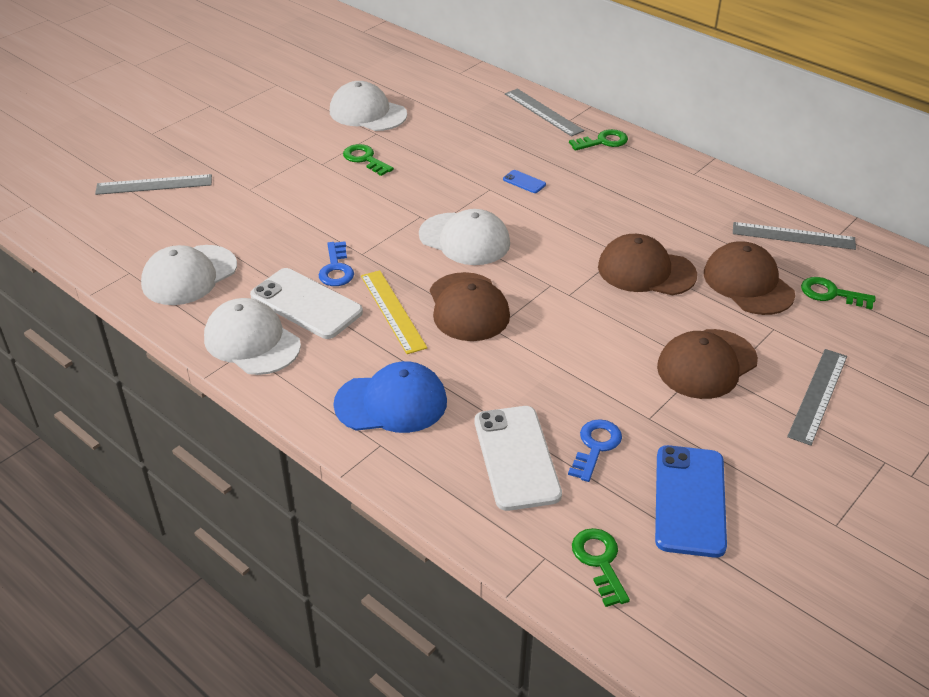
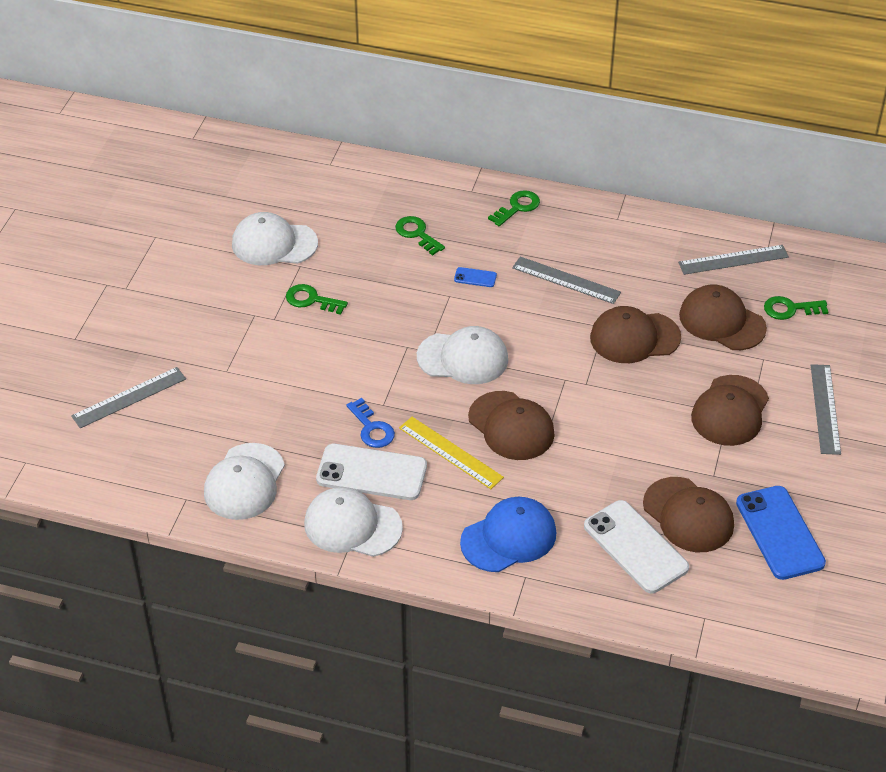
camera: 25 degrees left, 5 degrees up
grey ruler [505,89,584,137] -> grey ruler moved to [512,256,621,304]
blue key [568,419,622,482] -> brown cap [643,477,734,552]
green key [572,528,630,607] -> green key moved to [395,216,445,255]

